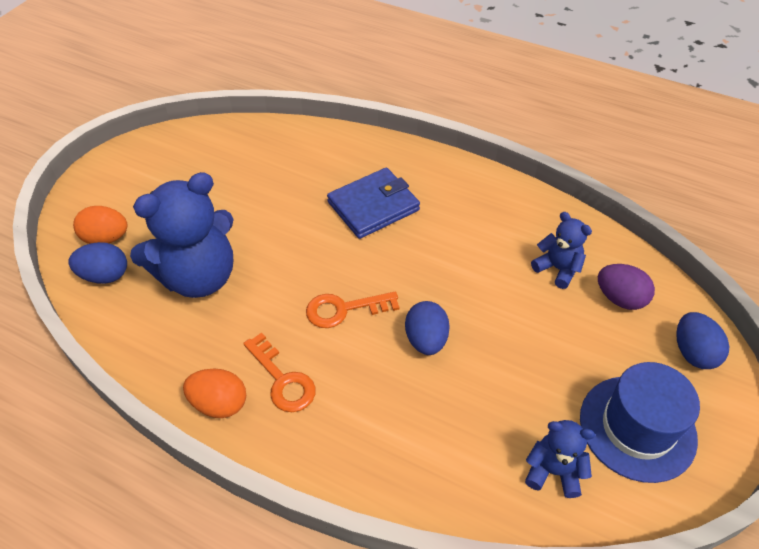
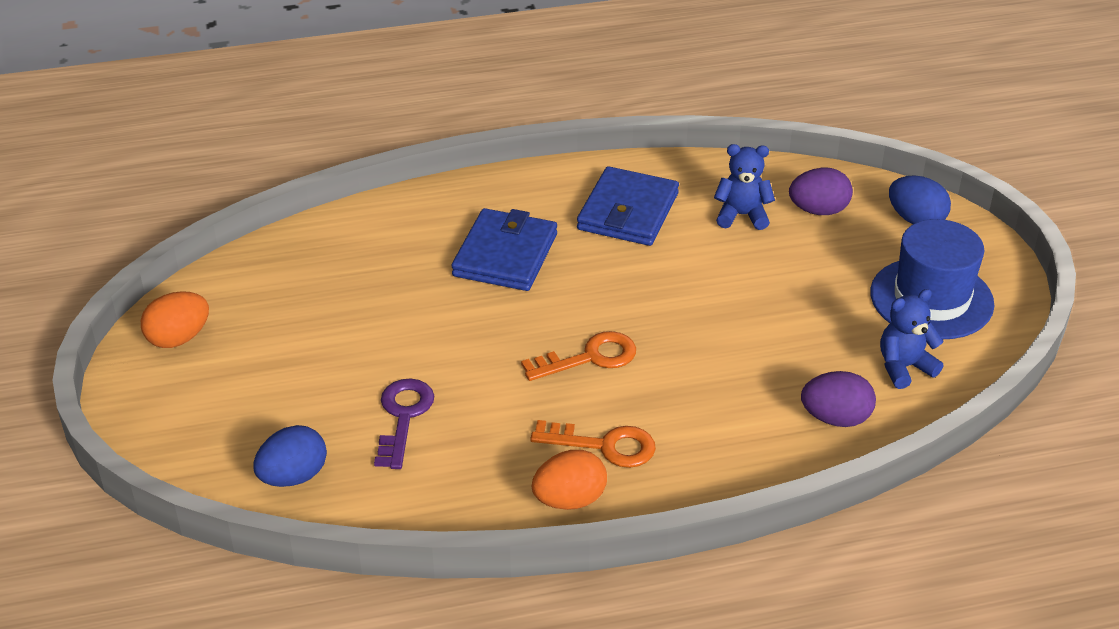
camera: 40 degrees left, 10 degrees down
orange egg [73,206,128,244] -> orange egg moved to [141,291,209,348]
blue teddy bear [130,172,234,298] -> purple key [374,378,434,469]
orange key [306,291,399,328] -> orange key turned 150 degrees counterclockwise [521,331,636,381]
blue egg [405,301,450,355] -> none
none -> blue wallet [577,166,679,246]
none -> purple egg [801,371,876,427]

